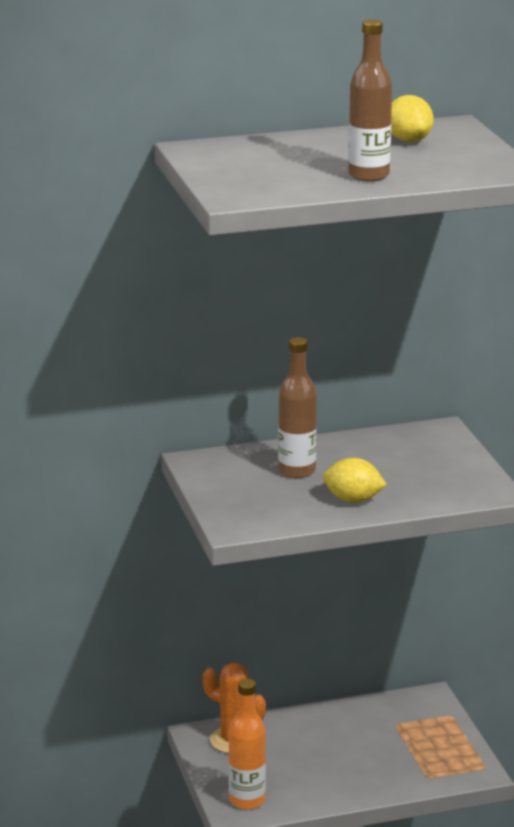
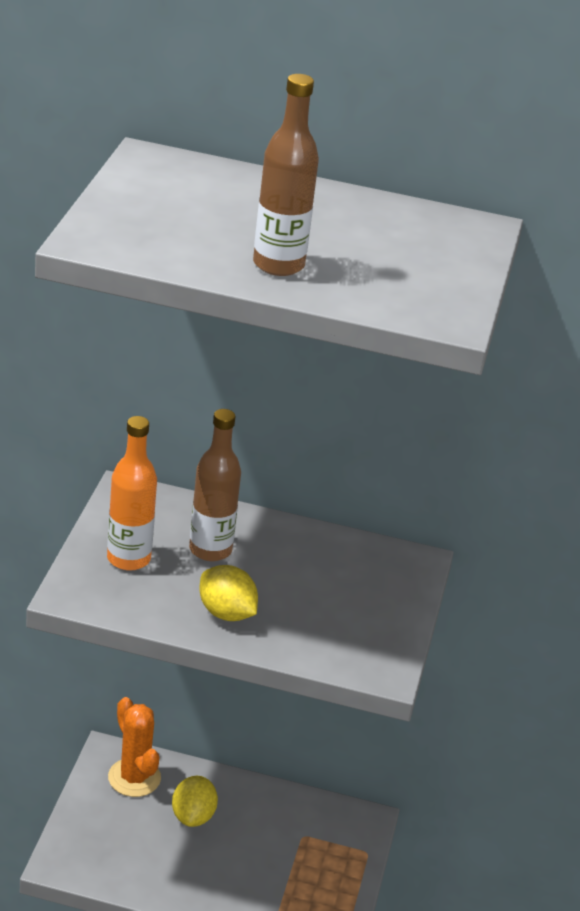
camera: 25 degrees right, 10 degrees up
orange bottle [228,679,266,809] -> orange bottle moved to [107,416,157,571]
yellow lemon [391,95,434,142] -> yellow lemon moved to [172,776,218,827]

